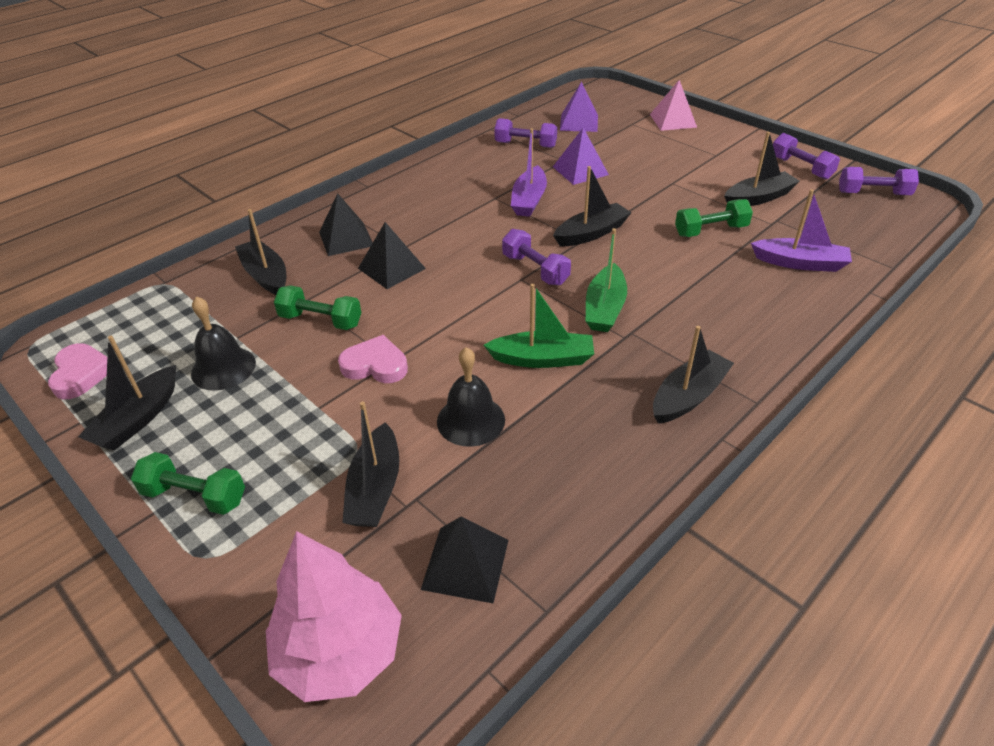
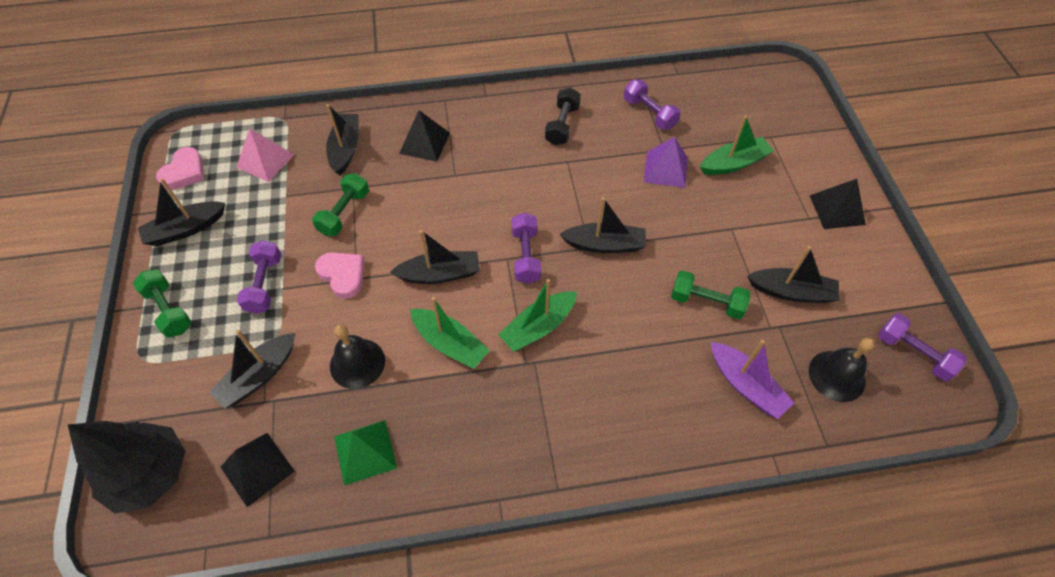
camera: 35 degrees right, 15 degrees up
black bell [191,296,256,391] -> black bell moved to [809,338,875,402]
pink tree [266,531,402,702] -> black tree [68,421,185,514]
green dumbbell [274,285,361,330] -> green dumbbell turned 60 degrees clockwise [312,173,369,236]
black pyramid [358,222,426,289] -> black pyramid moved to [809,179,866,229]
purple boat [511,128,547,217] -> none
purple pyramid [560,82,598,132] -> none
pink pyramid [650,80,697,131] -> pink pyramid moved to [236,128,294,182]
black boat [653,326,734,424] -> black boat moved to [390,230,480,284]
purple dumbbell [773,133,840,180] -> purple dumbbell moved to [237,240,281,314]
none -> green pyramid [334,420,397,486]
none -> black dumbbell [545,87,581,145]
none -> green boat [700,115,774,175]

